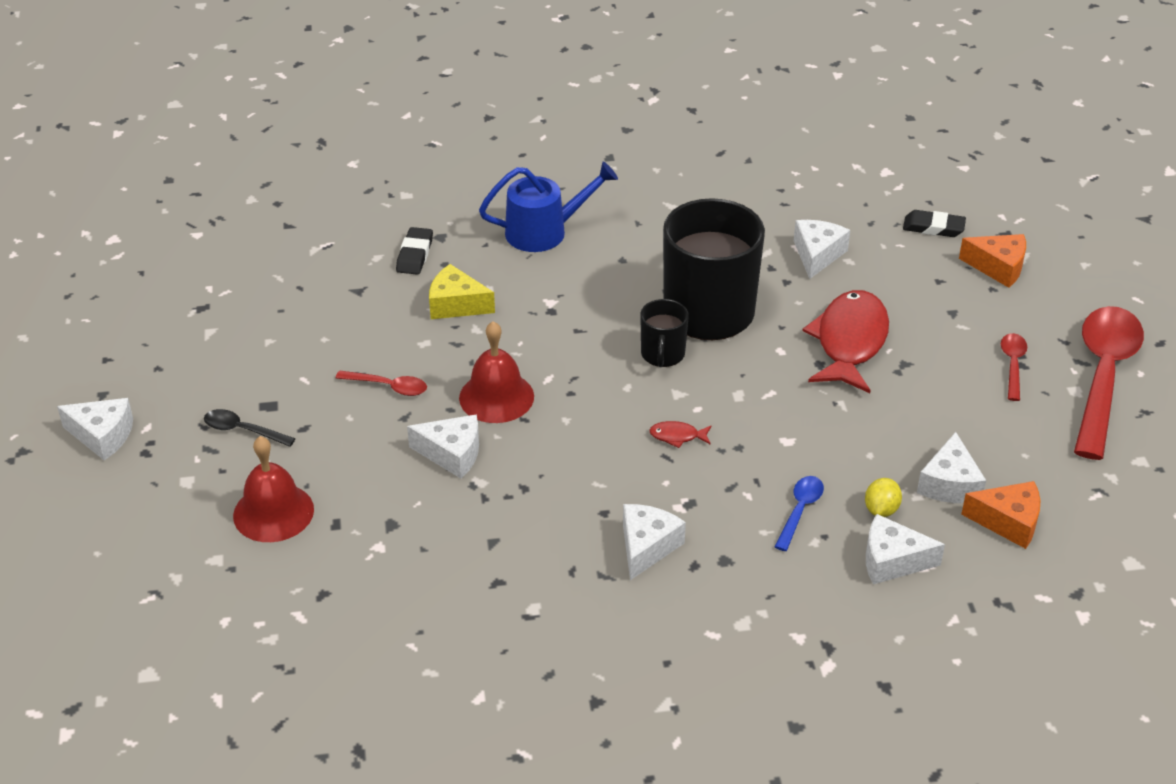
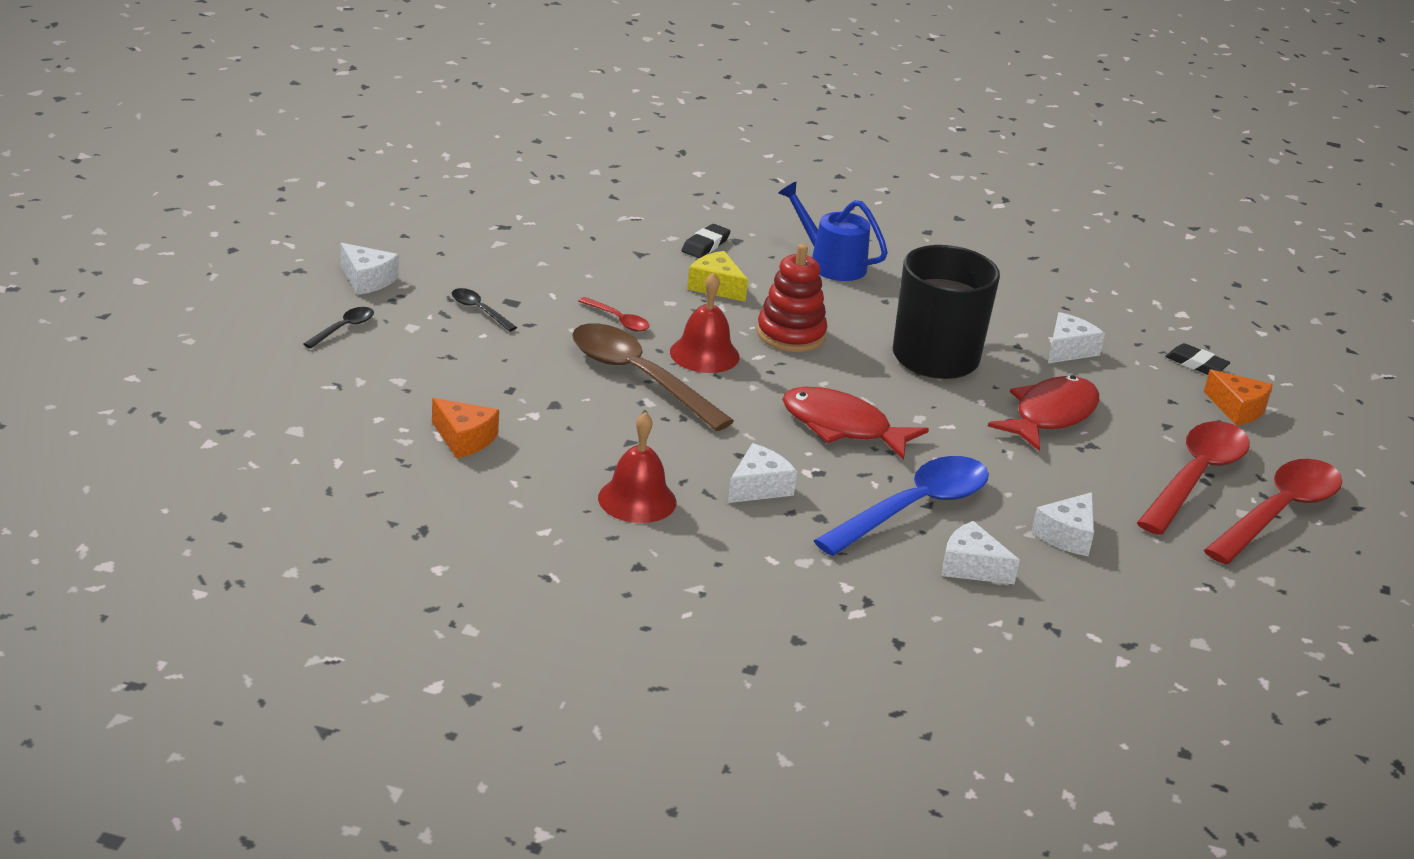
camera: 20 degrees right, 10 degrees down
red bell [233,436,314,542] -> red bell moved to [598,412,676,523]
white cheese [407,414,479,479] -> brown spoon [572,323,734,431]
blue watering can [479,162,618,252] -> blue watering can turned 150 degrees counterclockwise [778,181,888,281]
black mug [640,299,689,367] -> none
red fish [649,421,711,448] -> red fish [782,387,929,460], size x2.48
blue spoon [775,476,824,551] -> blue spoon [814,456,989,556], size x2.28
yellow lemon [865,478,902,517] -> none
orange cheese [961,481,1041,549] -> orange cheese moved to [432,398,499,458]
red spoon [1001,333,1027,401] -> red spoon [1137,421,1250,535], size x2.28
none -> black spoon [303,307,374,349]
none -> red stacking toy [757,244,827,352]

